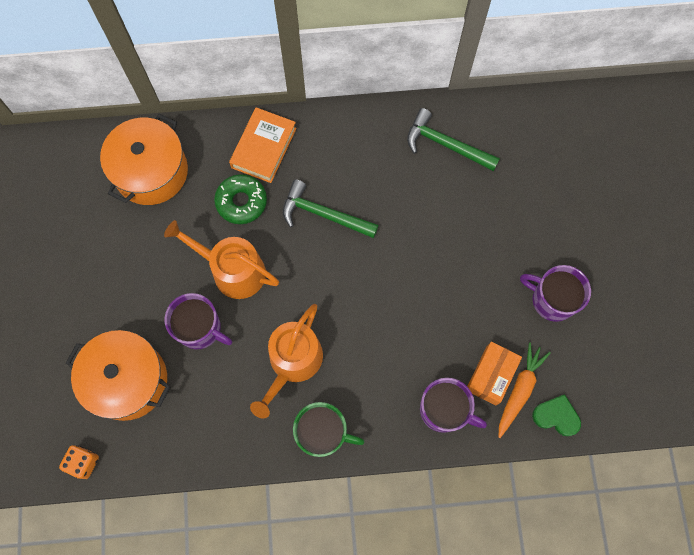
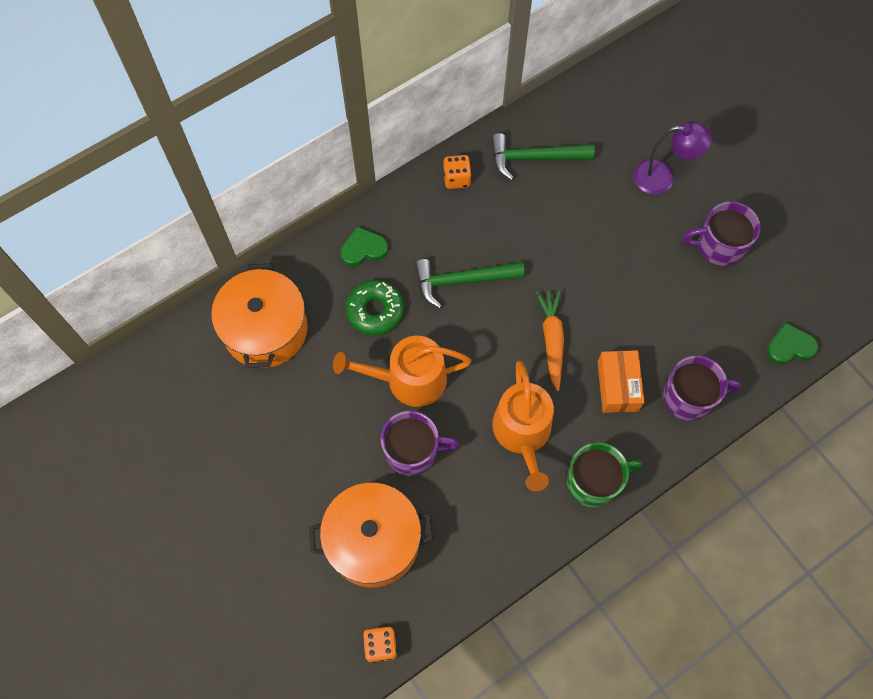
camera: 30 degrees left, 5 degrees down
orange book [229,107,297,183] -> green heart [340,226,388,267]
orange box [467,342,522,406] -> orange box moved to [597,350,644,413]
orange carrot [498,342,551,438] -> orange carrot moved to [536,290,564,391]
none -> orange dice [443,155,472,189]
none -> purple lamp [633,121,712,194]

